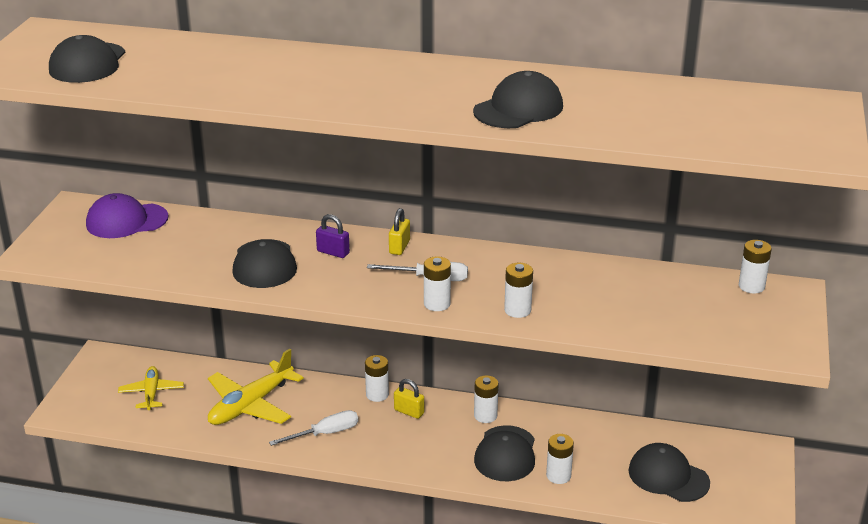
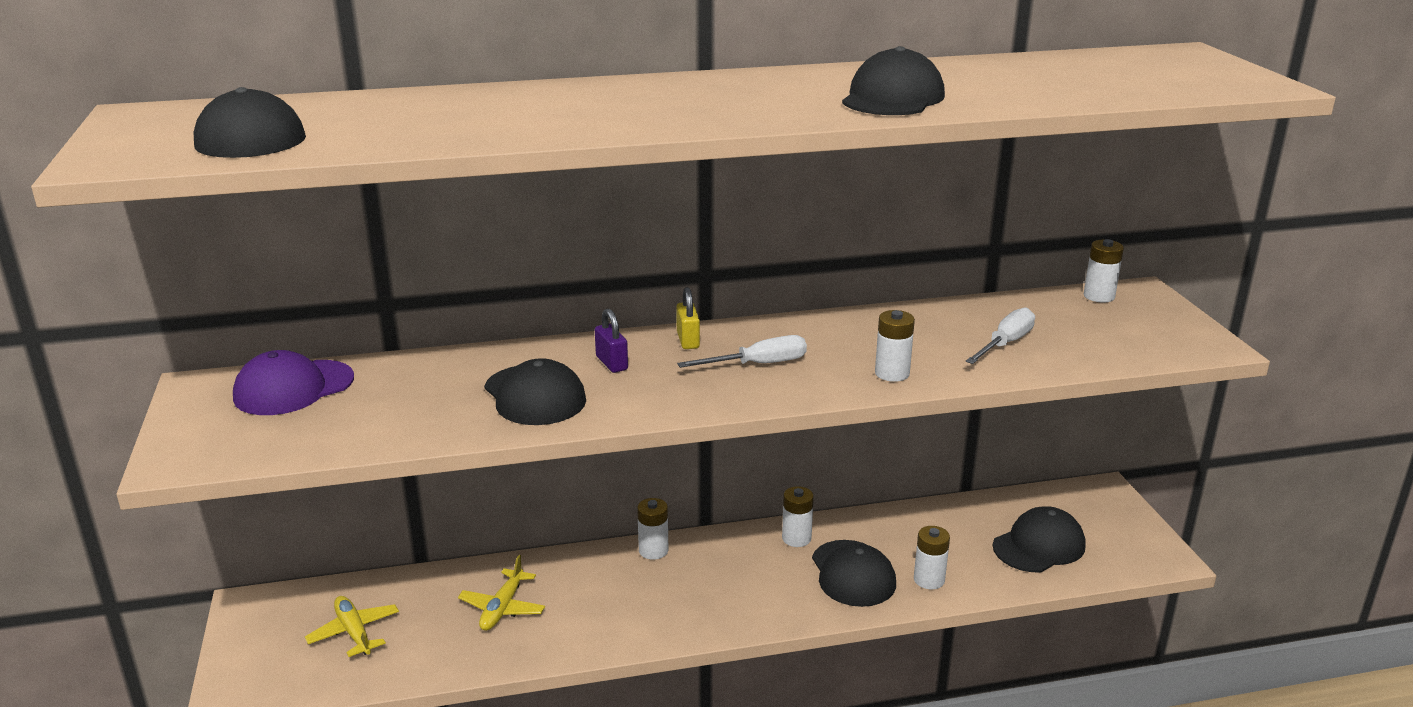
camera: 25 degrees left, 5 degrees down
yellow plane [208,349,303,425] -> yellow plane [458,555,545,631], size x0.60
white screwdriver [269,410,358,446] -> white screwdriver moved to [966,307,1035,364]
purple padlock [316,214,350,258] -> purple padlock turned 60 degrees clockwise [595,309,628,373]
yellow padlock [394,379,424,419] -> none
white battery [424,256,451,311] -> none
black cap [628,443,710,502] -> black cap turned 135 degrees clockwise [993,506,1086,572]

